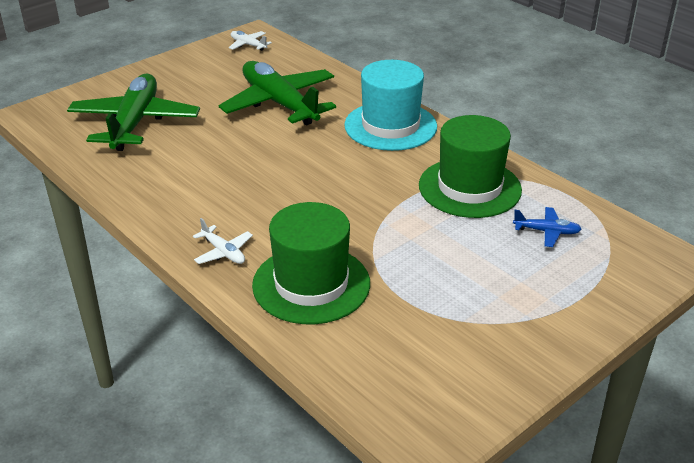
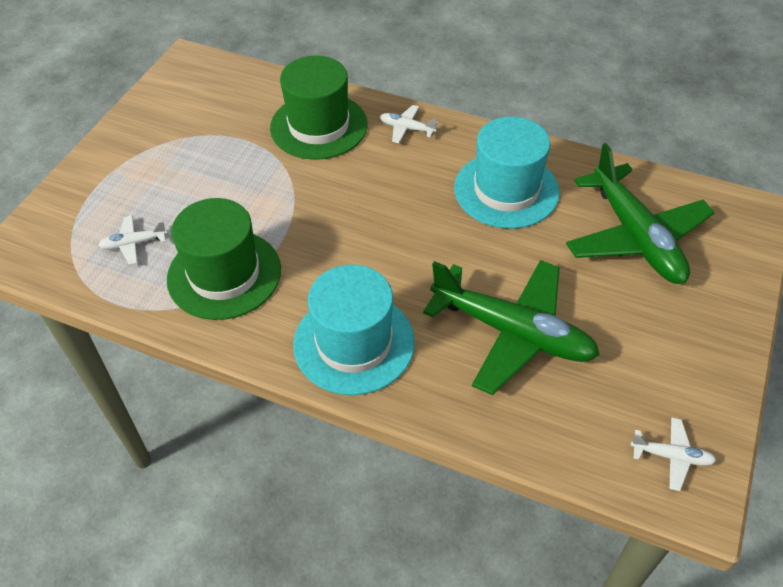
camera: 155 degrees right, 15 degrees up
blue plane [513,207,582,247] -> white plane [98,215,167,265]
none -> turquoise hat [454,117,560,229]

